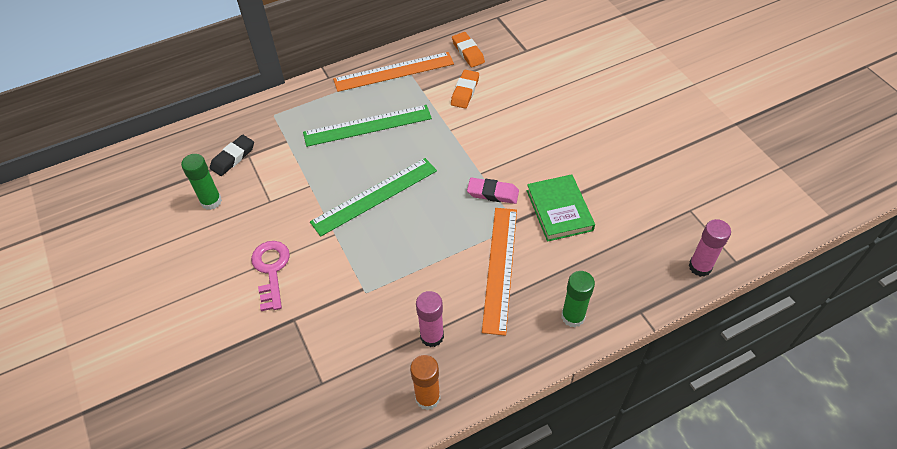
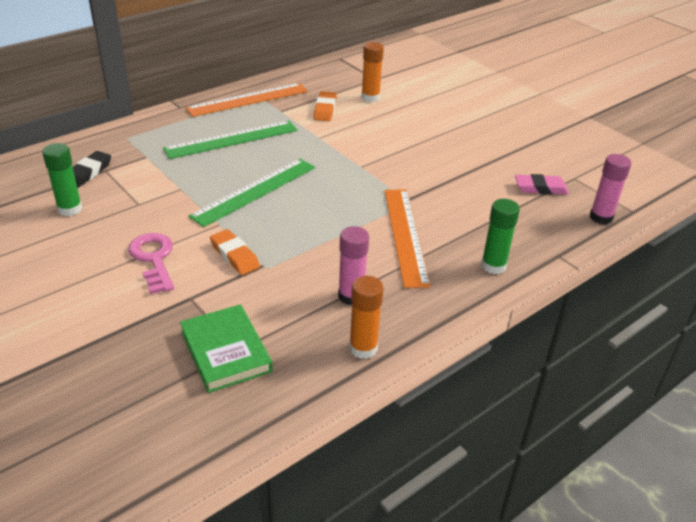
camera: 15 degrees left, 15 degrees down
orange eraser [452,32,485,67] -> orange eraser moved to [210,229,260,275]
pink eraser [467,178,519,204] -> pink eraser moved to [515,174,569,194]
green book [527,174,595,242] -> green book moved to [180,304,273,393]
none -> orange glue stick [361,42,384,102]

